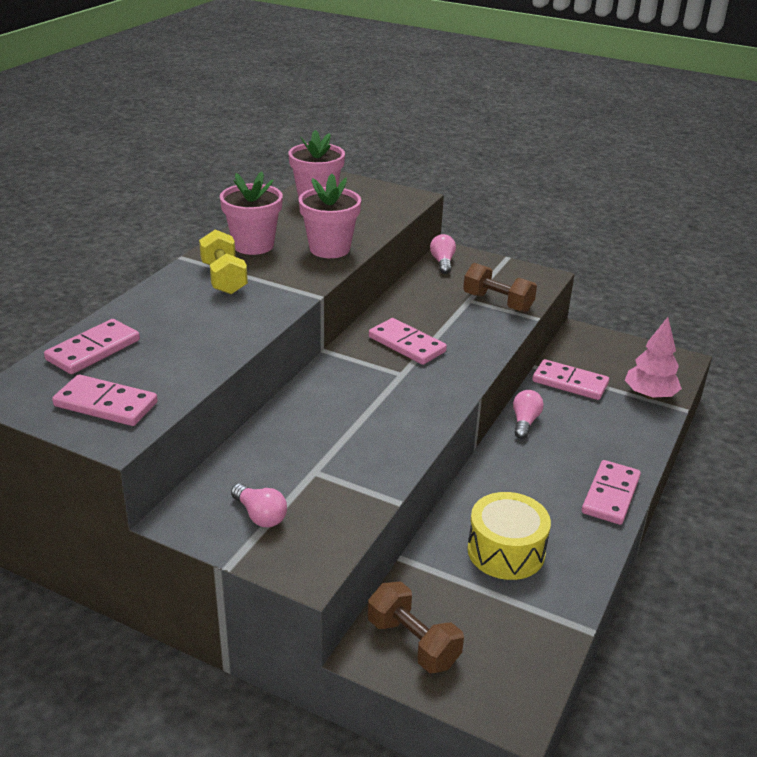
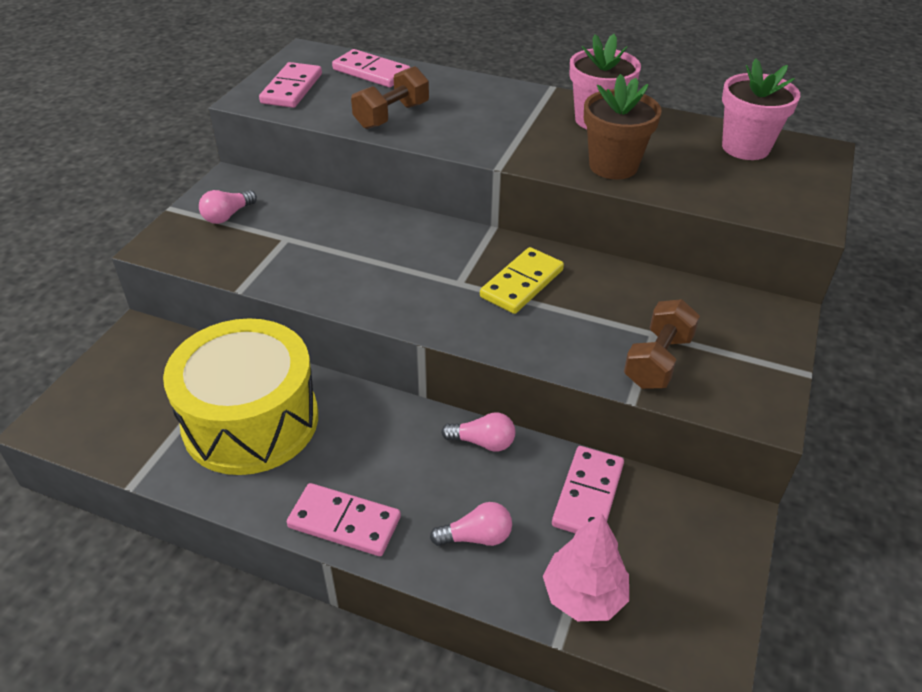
camera: 85 degrees right, 10 degrees up
yellow dumbbell [199,230,248,294] -> none
pink flower pot [299,174,361,258] -> brown flower pot [584,74,662,179]
brown dumbbell [368,581,464,673] -> brown dumbbell moved to [351,66,429,129]
pink domino [369,318,447,365] -> yellow domino [480,247,564,314]
pink light bulb [430,234,456,274] -> pink light bulb moved to [430,502,512,546]
yellow drum [467,492,551,580] -> yellow drum [163,318,318,475], size x1.65

